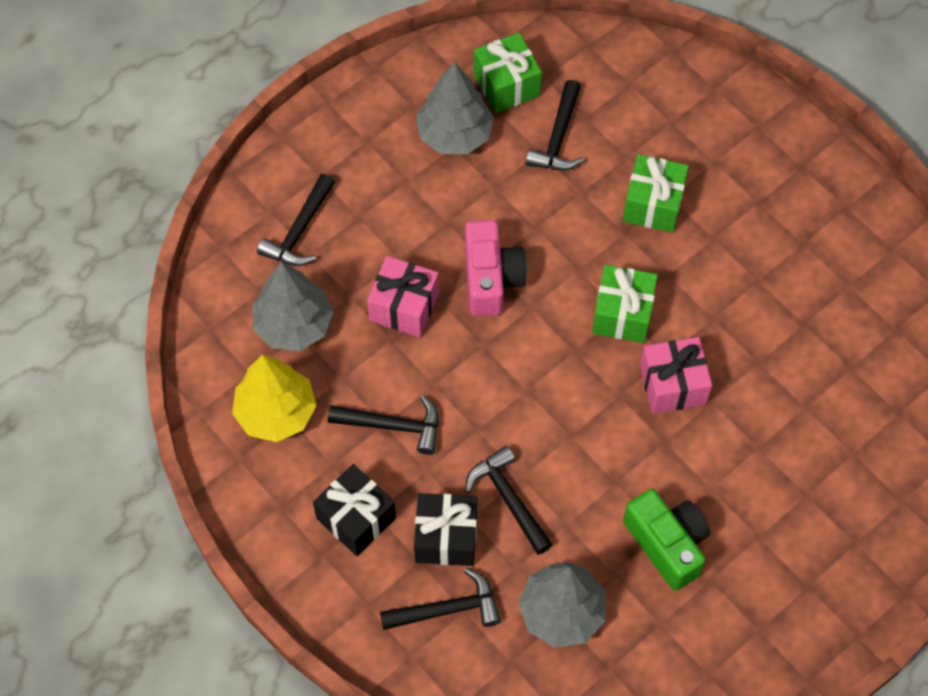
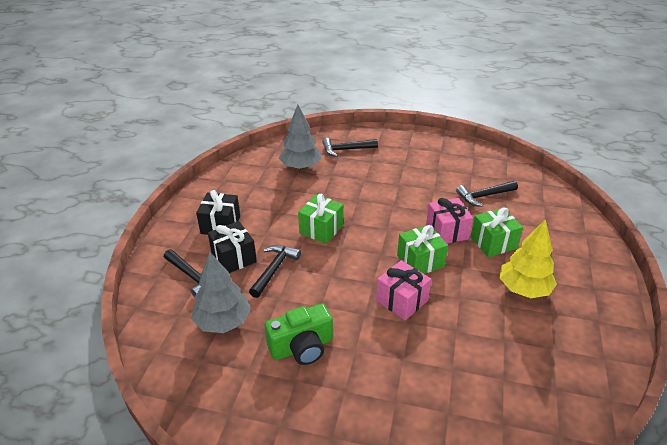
camera: 55 degrees right, 25 degrees down
yellow tree [232,355,316,442] -> yellow tree moved to [500,219,557,298]
black hammer [328,395,439,455] -> none
pink gift [367,256,439,337] -> pink gift moved to [426,198,473,243]
grey tree [416,62,494,154] -> none
pink camera [465,220,527,317] -> none
green gift [474,33,542,113] -> green gift moved to [298,194,343,244]
green camera [623,489,711,591] -> green camera turned 45 degrees clockwise [265,303,333,365]

